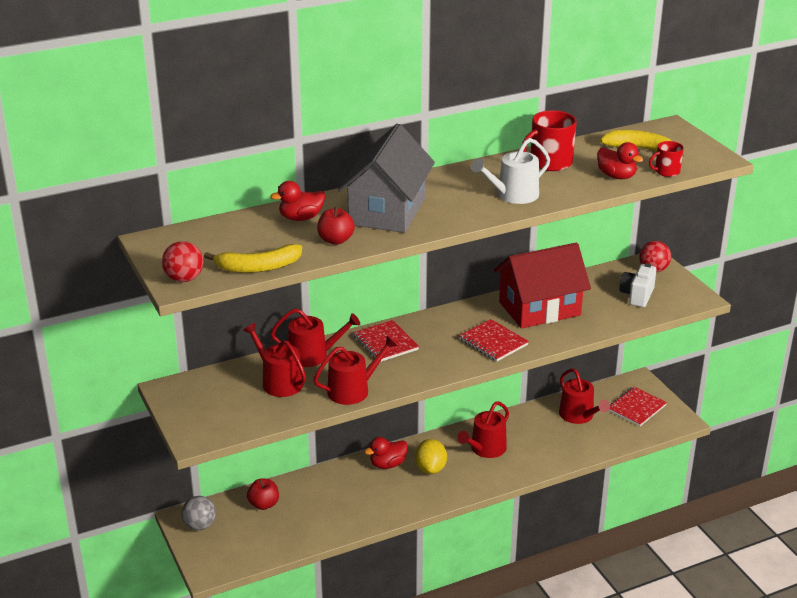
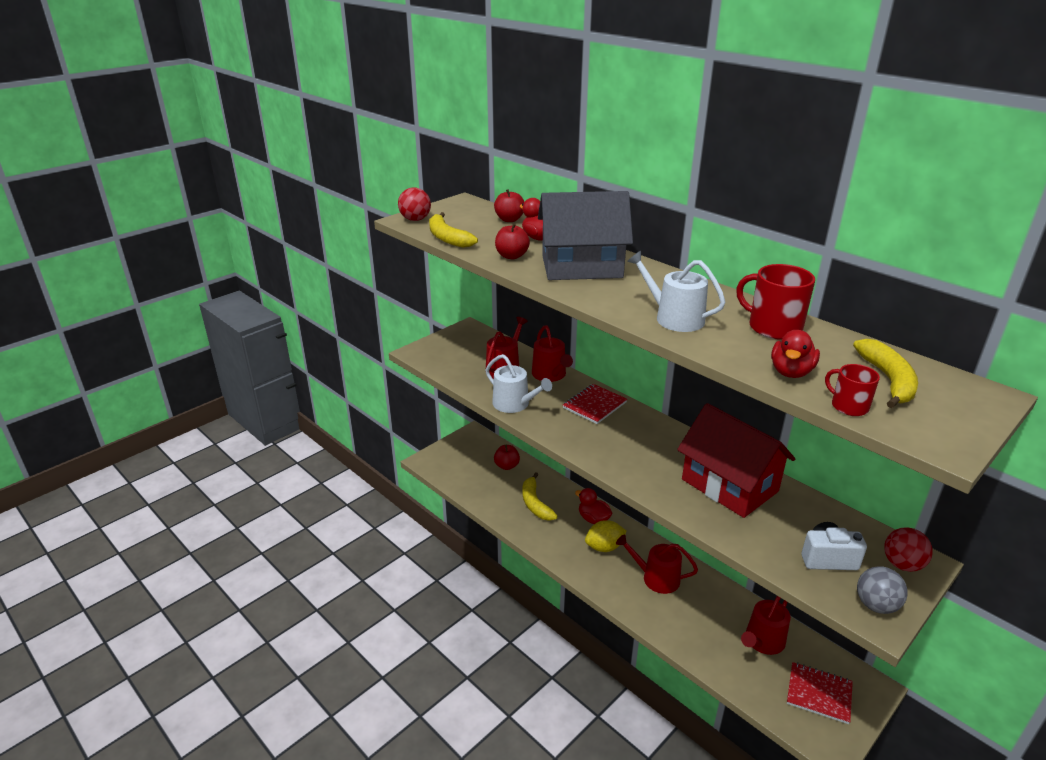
camera: 70 degrees right, 0 degrees up
grey ball [181,496,216,530] -> grey ball moved to [857,566,907,614]
red watering can [313,336,398,405] -> white watering can [486,354,552,413]
red notebook [459,319,529,361] -> none
none -> red apple [494,189,524,222]
none -> yellow banana [523,472,558,521]

